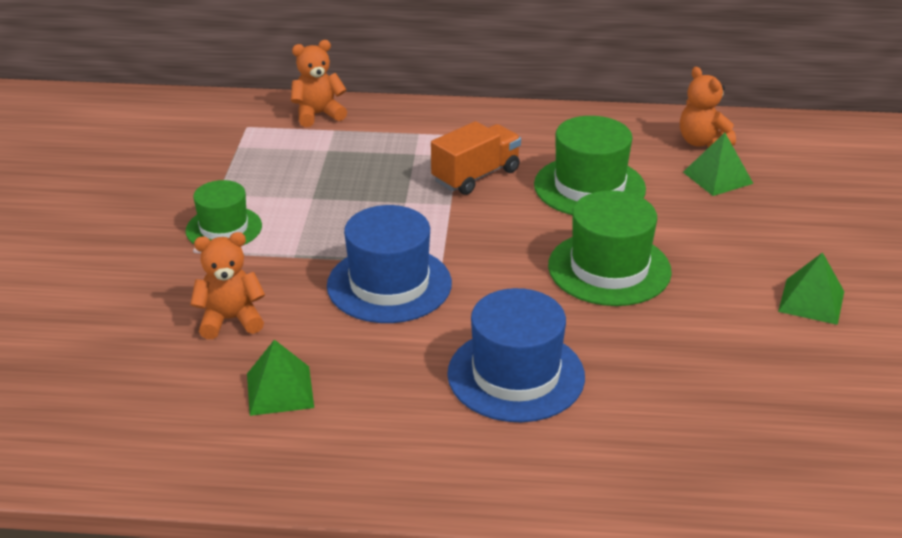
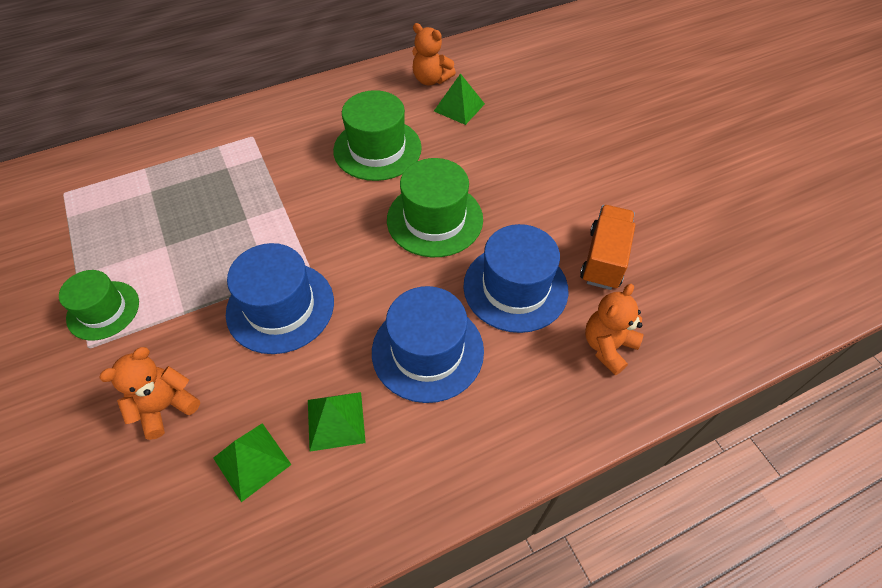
camera: 30 degrees left, 20 degrees up
orange teddy bear [291,40,347,127] -> orange teddy bear moved to [585,284,643,375]
orange truck [431,121,521,195] -> orange truck moved to [580,205,635,290]
green pyramid [778,252,844,325] -> green pyramid moved to [308,392,366,452]
none -> blue hat [463,224,569,333]

